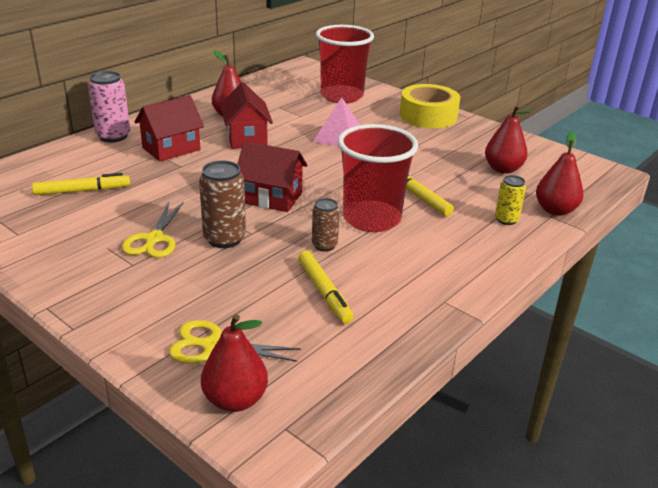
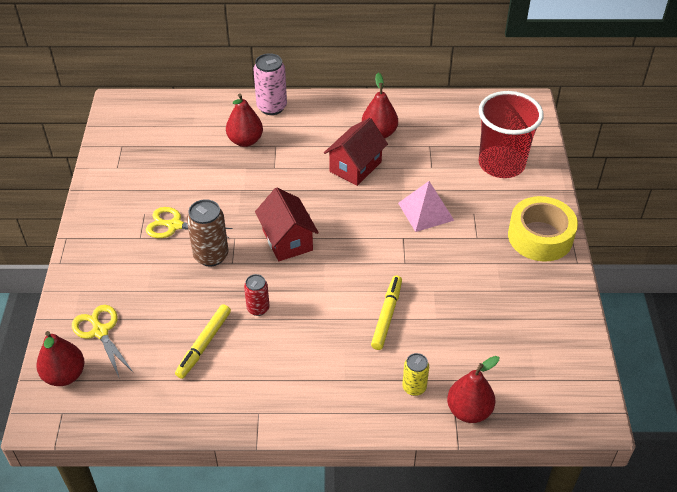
camera: 50 degrees right, 15 degrees up
yellow marker [32,173,130,195] -> none
yellow scissors [122,201,184,258] -> yellow scissors turned 45 degrees clockwise [146,207,233,238]
red house [135,95,204,162] -> none
brown can [312,198,340,252] -> red can [244,274,269,316]
red cup [338,124,418,232] -> none
red pear [485,105,532,174] -> red pear moved to [226,93,263,147]

